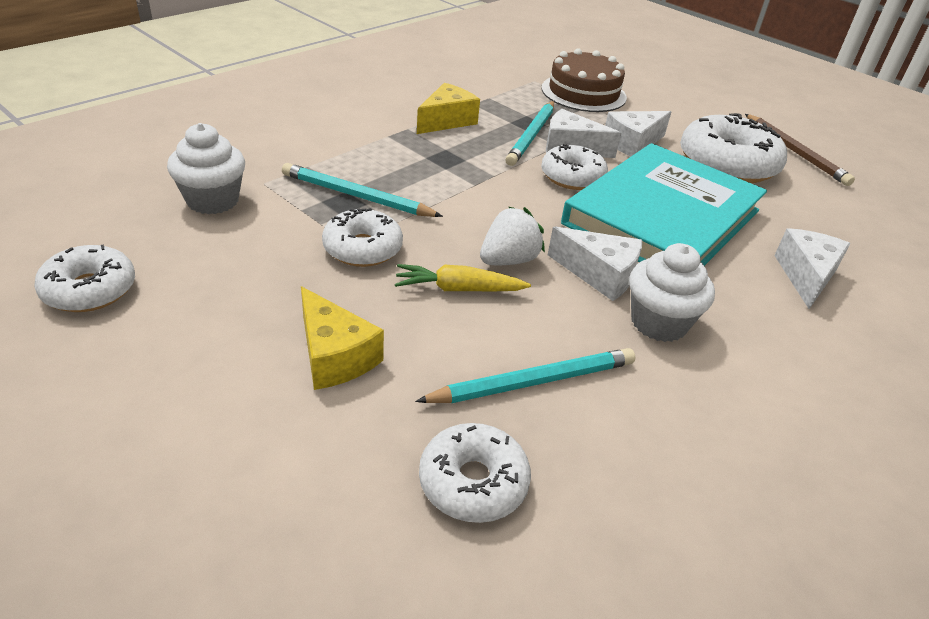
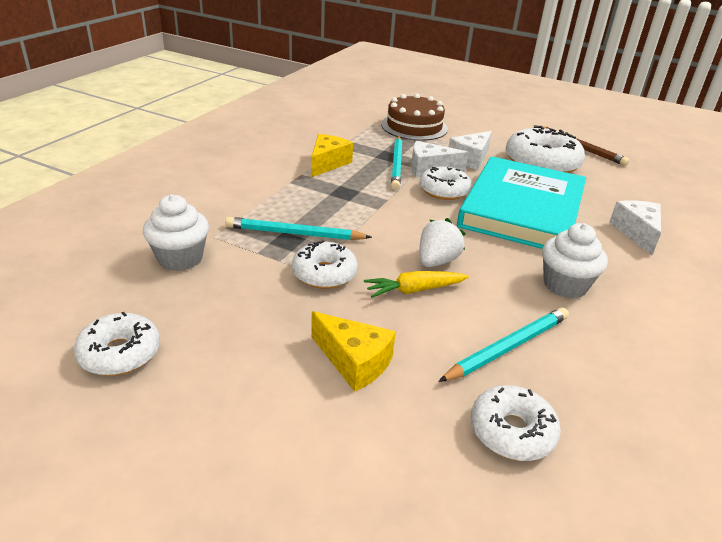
camera: 15 degrees left, 5 degrees down
white cheese [548,226,642,301] -> none

